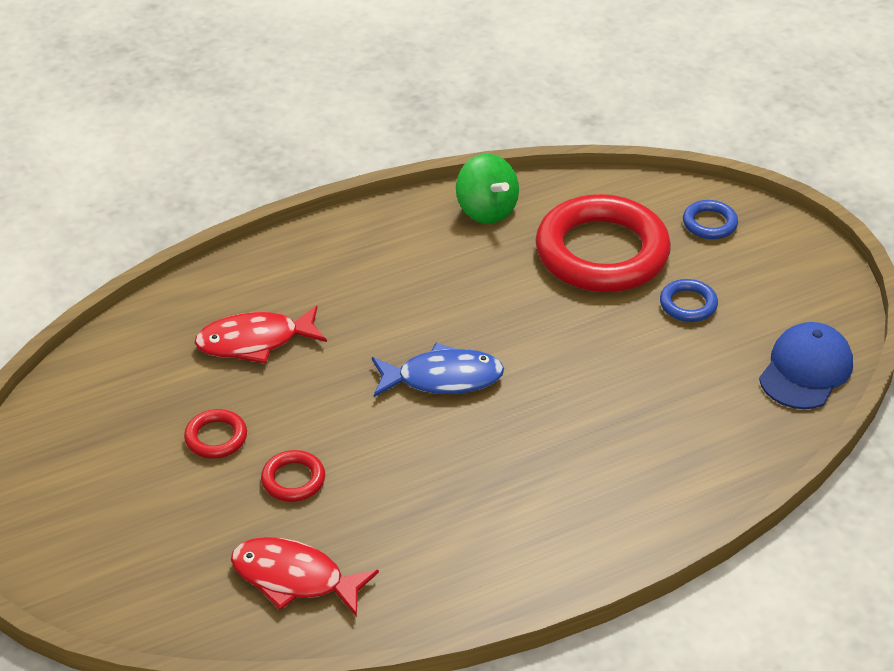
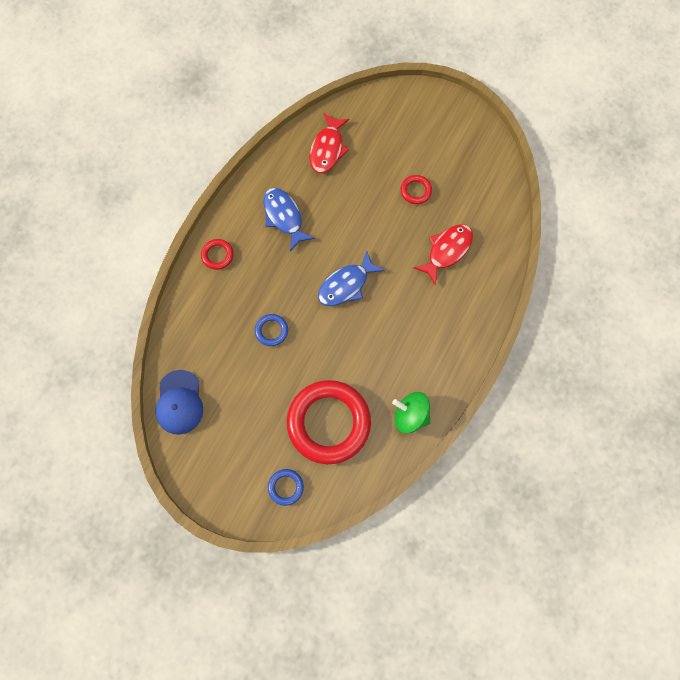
camera: 145 degrees right, 30 degrees up
red fish [231,537,379,617] -> red fish turned 120 degrees clockwise [310,113,350,173]
red ring [261,450,325,502] -> red ring moved to [201,239,234,270]
blue ring [660,279,718,322] -> blue ring moved to [255,314,288,346]
none -> blue fish [263,188,315,251]

